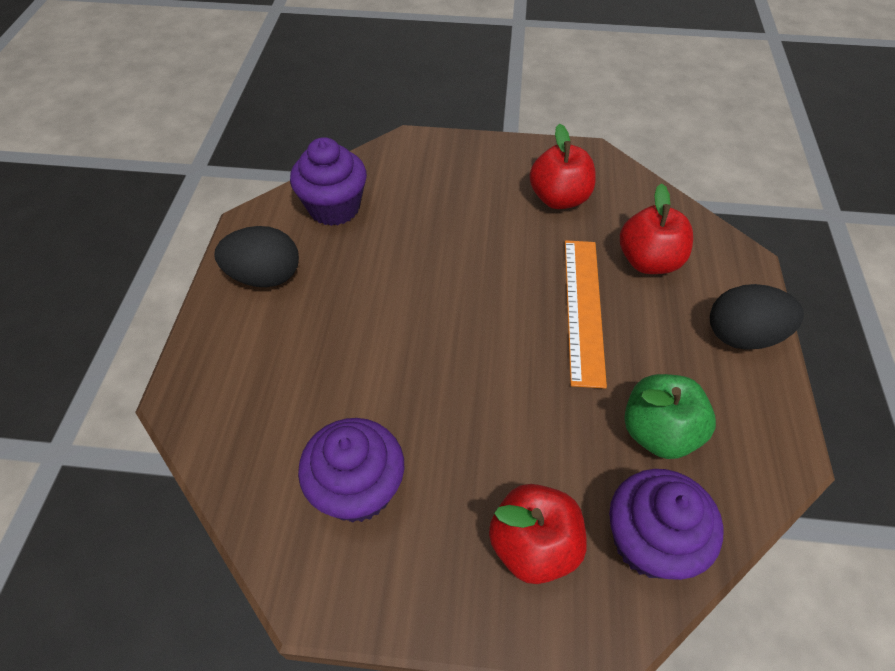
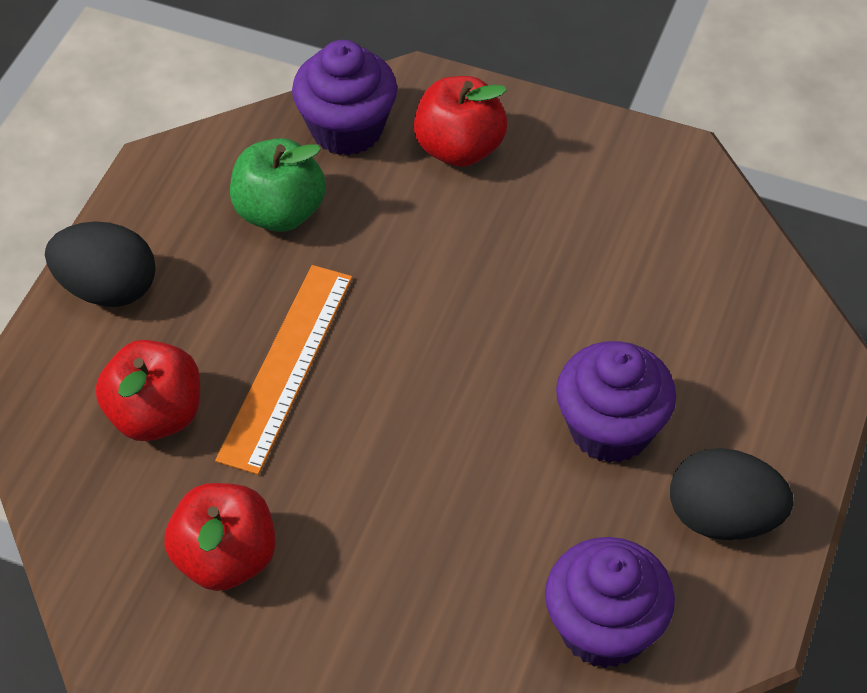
camera: 165 degrees left, 0 degrees up
purple cupcake [298,418,404,523] -> purple cupcake moved to [556,341,676,463]

